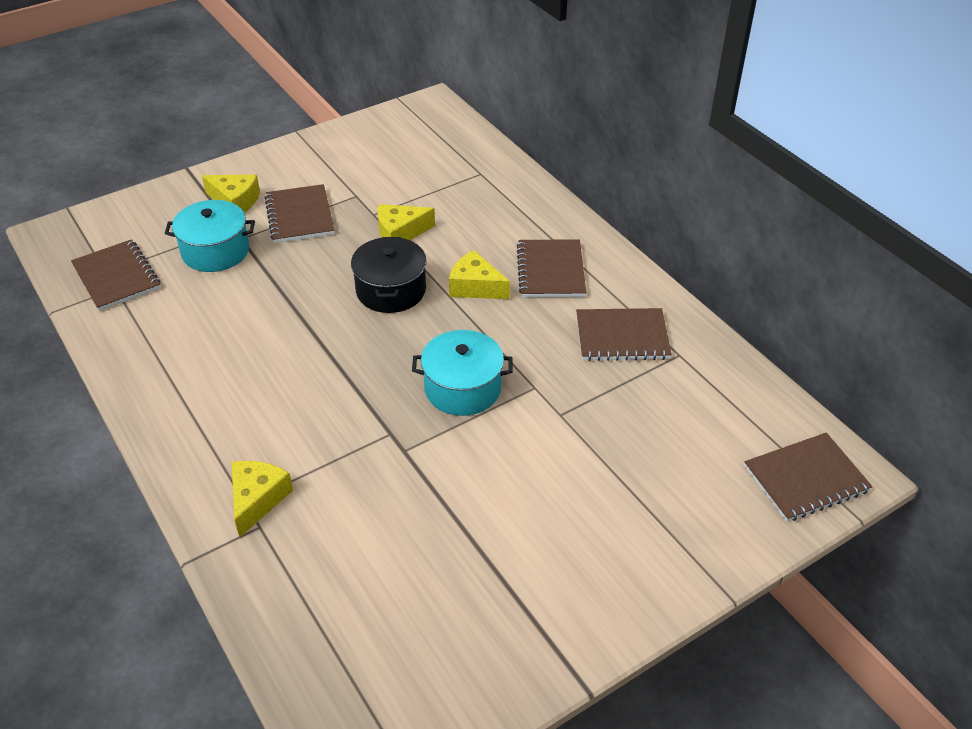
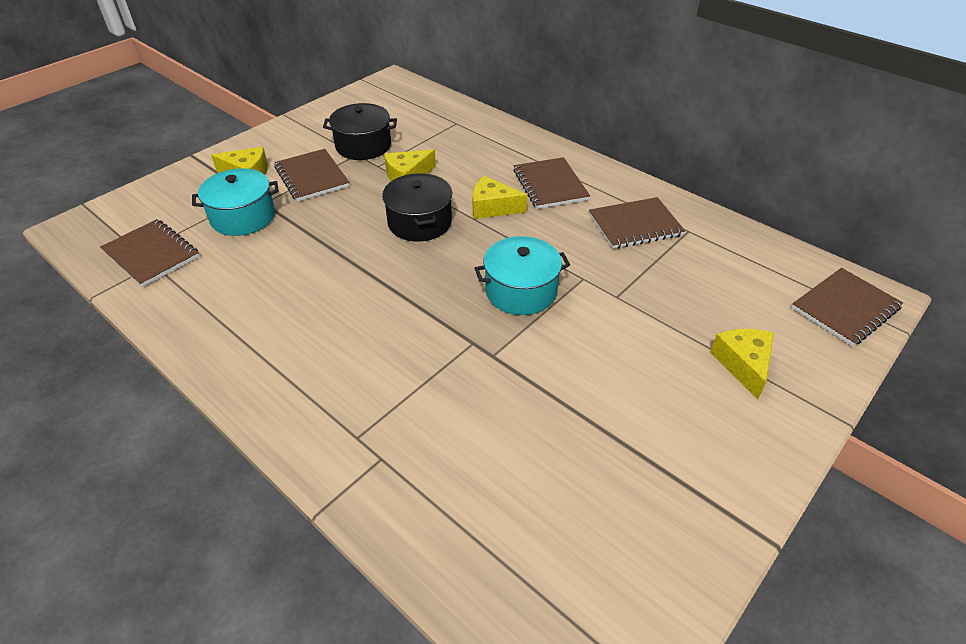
camera: 15 degrees left, 0 degrees up
yellow cheese [232,461,293,537] -> yellow cheese moved to [710,329,774,400]
none -> black pot [323,103,397,160]

